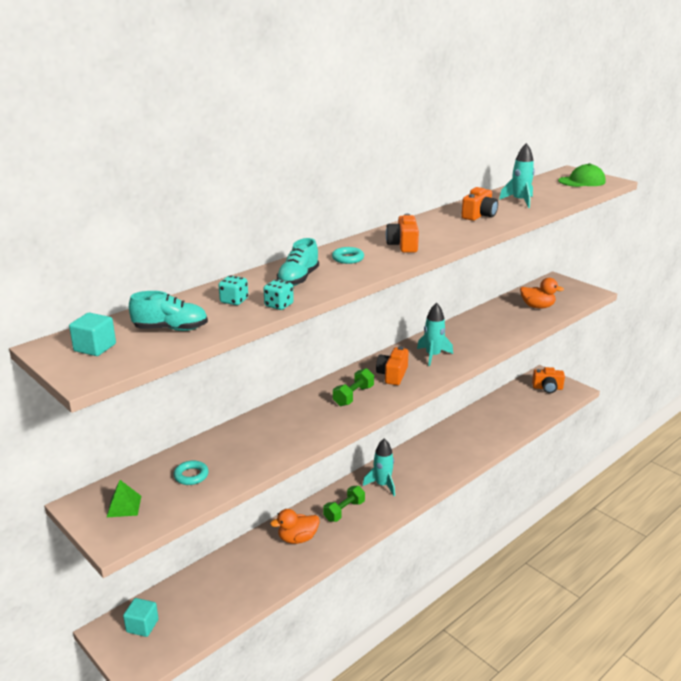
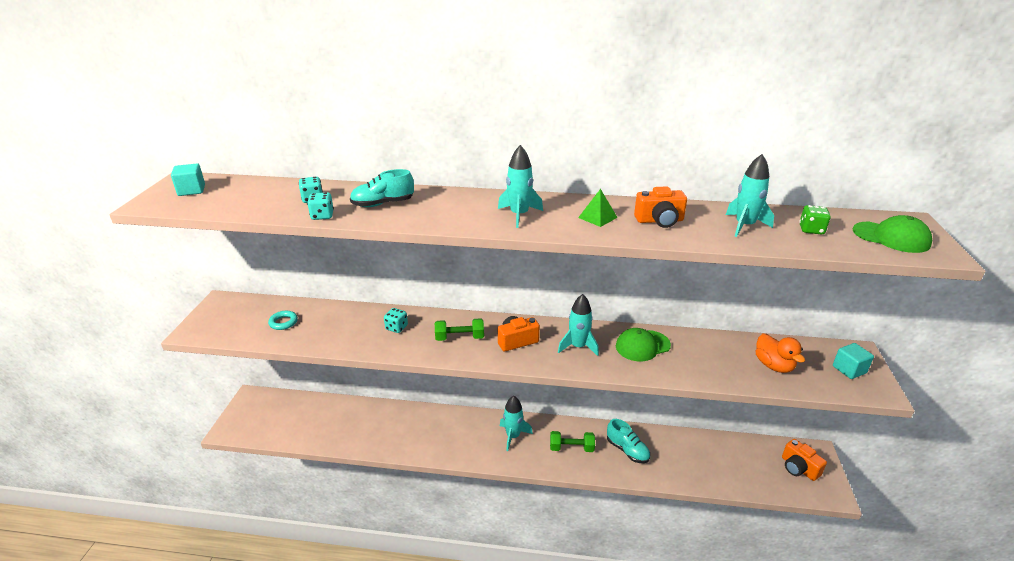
camera: 50 degrees right, 5 degrees up
green pyramid [107,480,141,517] -> green pyramid moved to [578,189,618,227]
turquoise cube [123,598,159,637] -> turquoise cube moved to [833,343,874,379]
turquoise shoe [129,291,208,331] -> turquoise shoe moved to [607,419,650,463]
orange duck [270,509,320,544] -> none
green dumbbell [323,486,365,522] -> green dumbbell moved to [550,431,595,452]
turquoise ring [332,247,364,264] -> none
orange camera [386,213,419,252] -> turquoise rocket [498,145,543,228]
none -> turquoise dice [384,308,408,333]
none -> green cap [616,328,671,361]
none -> green dice [799,205,831,234]

